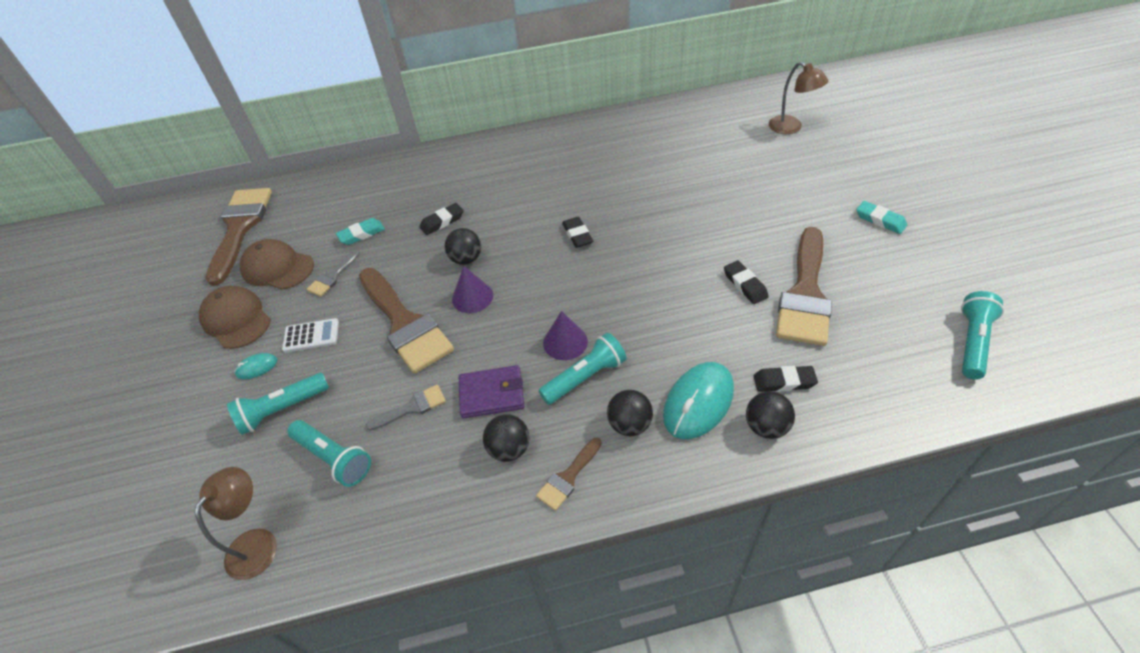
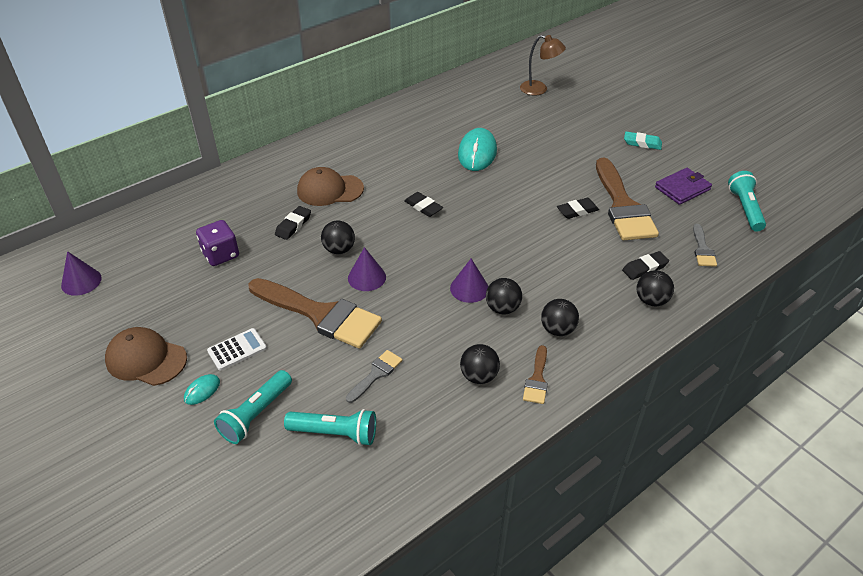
camera: 30 degrees left, 5 degrees down
brown lamp [195,467,277,580] -> none
brown brush [206,188,272,286] -> purple cone [61,251,102,296]
brown cap [240,239,314,290] -> brown cap moved to [297,167,364,206]
grey brush [307,249,360,297] -> grey brush moved to [693,224,717,267]
turquoise eraser [336,218,385,245] -> purple dice [196,220,239,266]
purple wallet [459,365,524,419] -> purple wallet moved to [655,168,712,205]
turquoise flashlight [539,333,627,405] -> black ball [486,278,522,314]
turquoise mouse [663,362,734,439] -> turquoise mouse moved to [458,128,497,171]
black eraser [724,260,769,304] -> black eraser turned 60 degrees counterclockwise [557,198,599,219]

